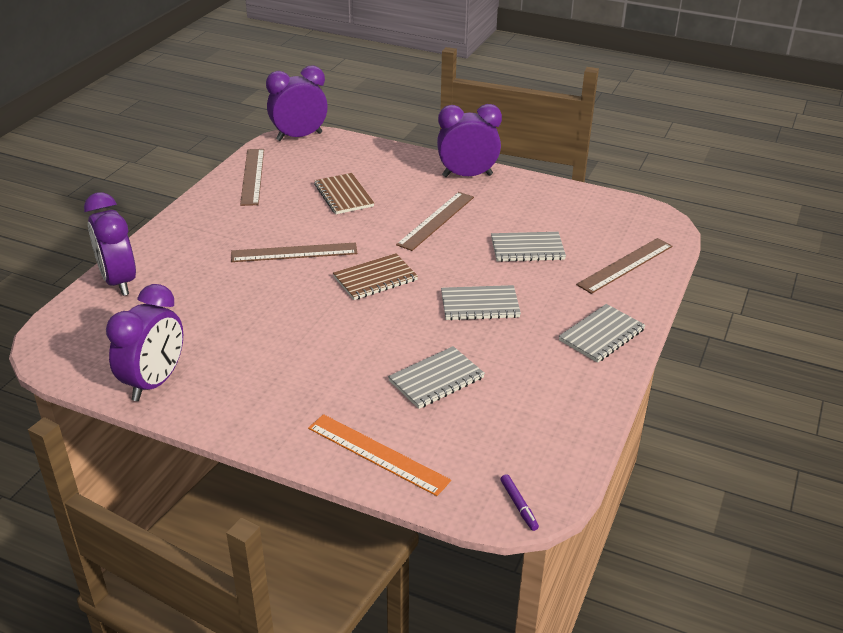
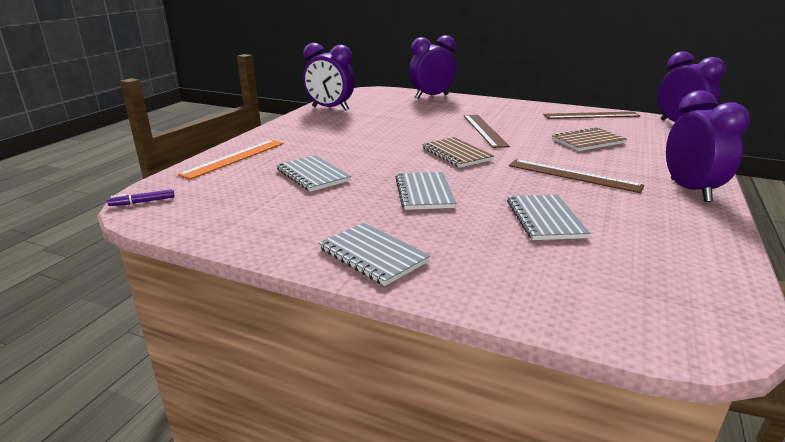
camera: 90 degrees right, 10 degrees down
brown ruler [576,238,673,294] -> none

